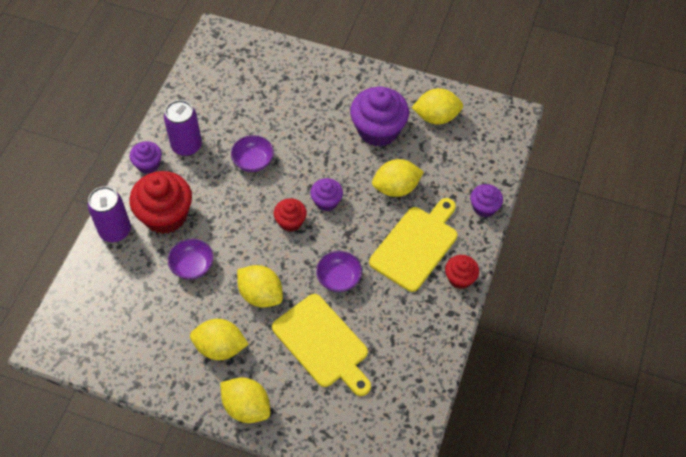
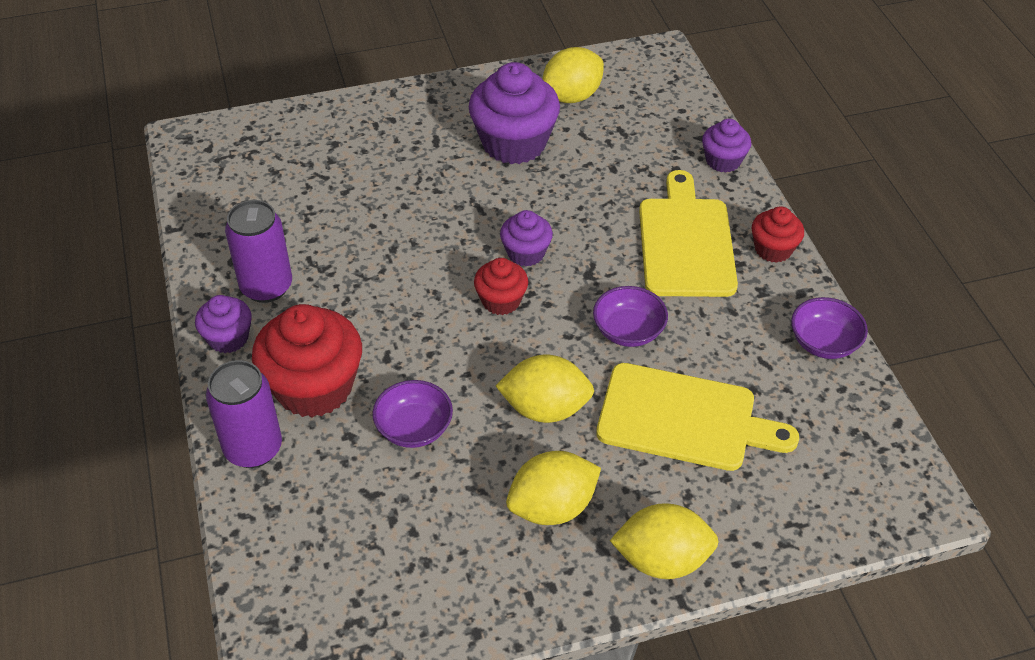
camera: 35 degrees left, 10 degrees down
purple bowl [231,135,274,172] -> purple bowl moved to [791,297,868,359]
yellow lemon [372,159,424,197] -> none

